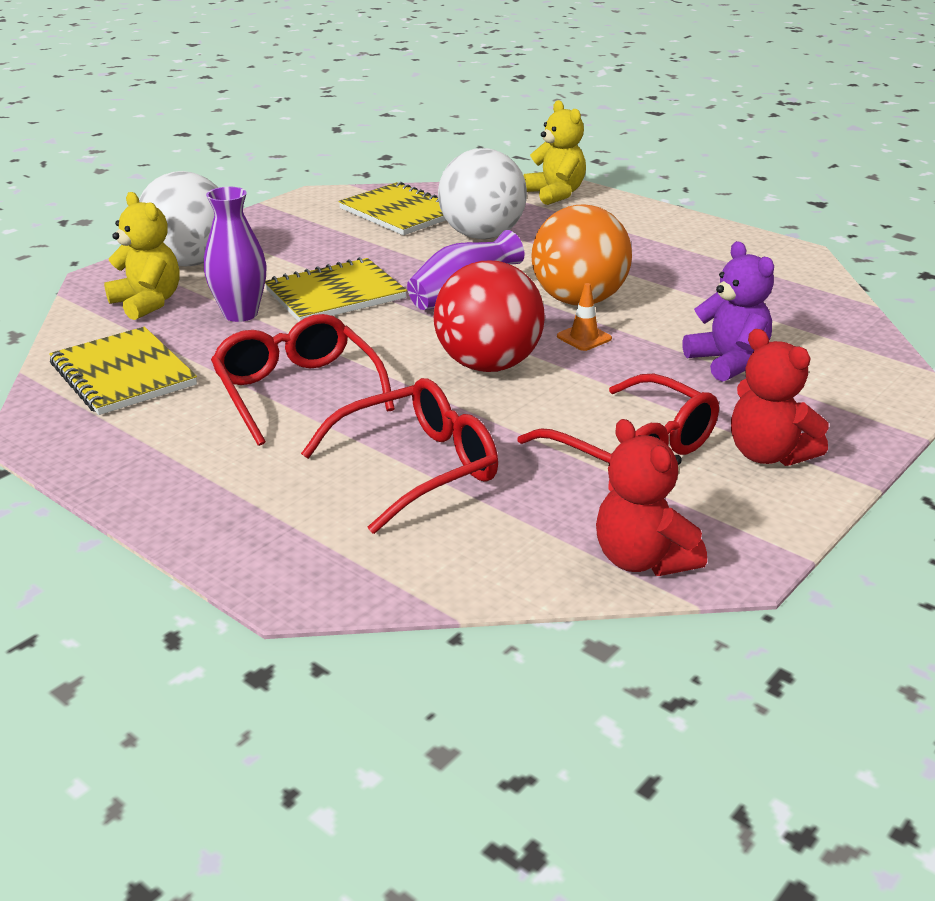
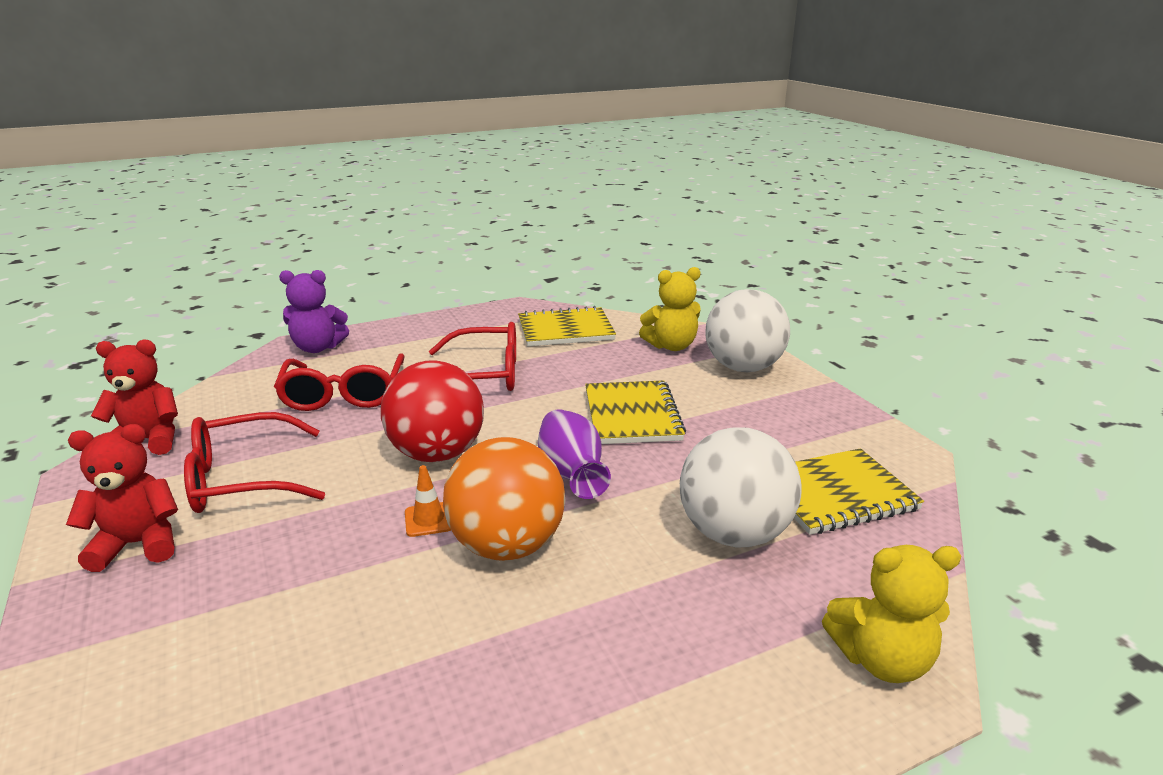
camera: 115 degrees right, 5 degrees down
purple vase [204,187,267,322] -> none
purple teddy bear [682,241,774,382] -> purple teddy bear moved to [279,270,349,353]

